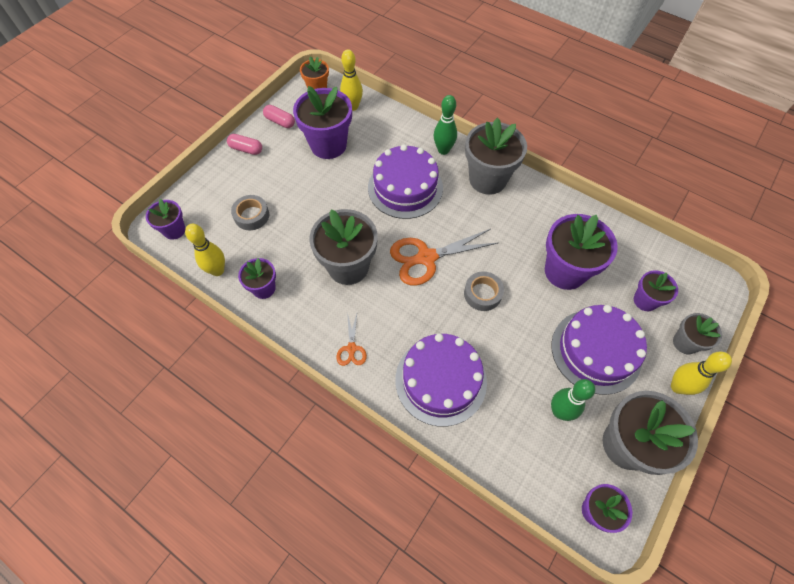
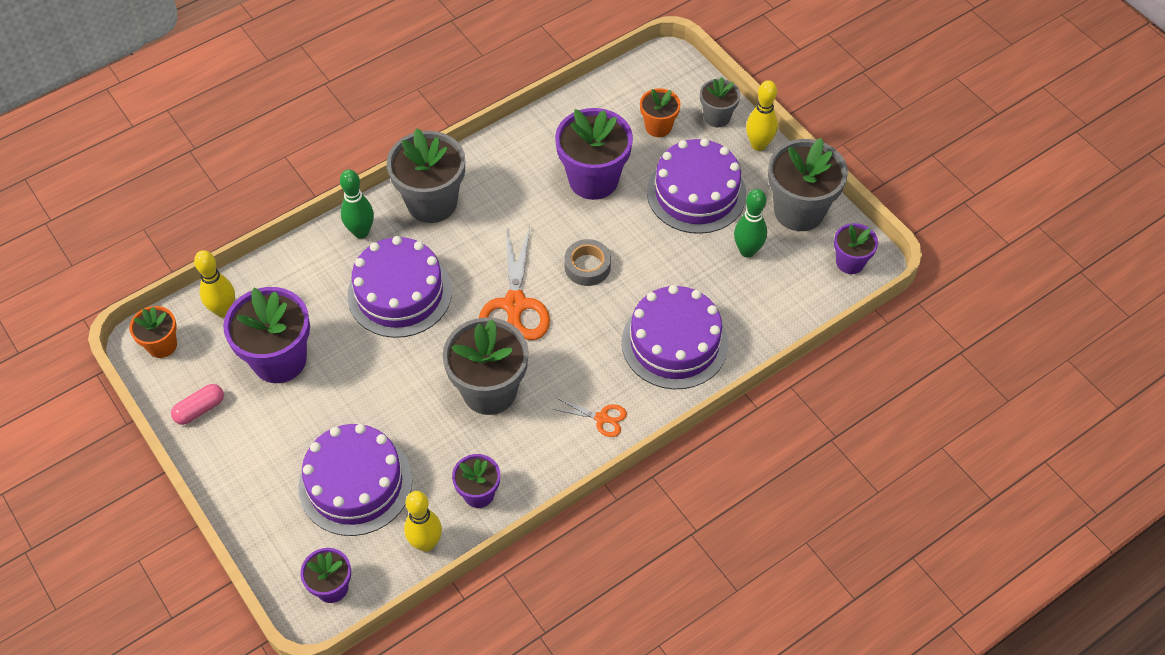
camera: 70 degrees left, 5 degrees down
pink capsule [227,134,262,155] -> none
grey tape [231,195,269,230] -> purple cake [298,424,412,536]
purple flower pot [634,270,678,311] -> orange flower pot [640,88,681,137]

